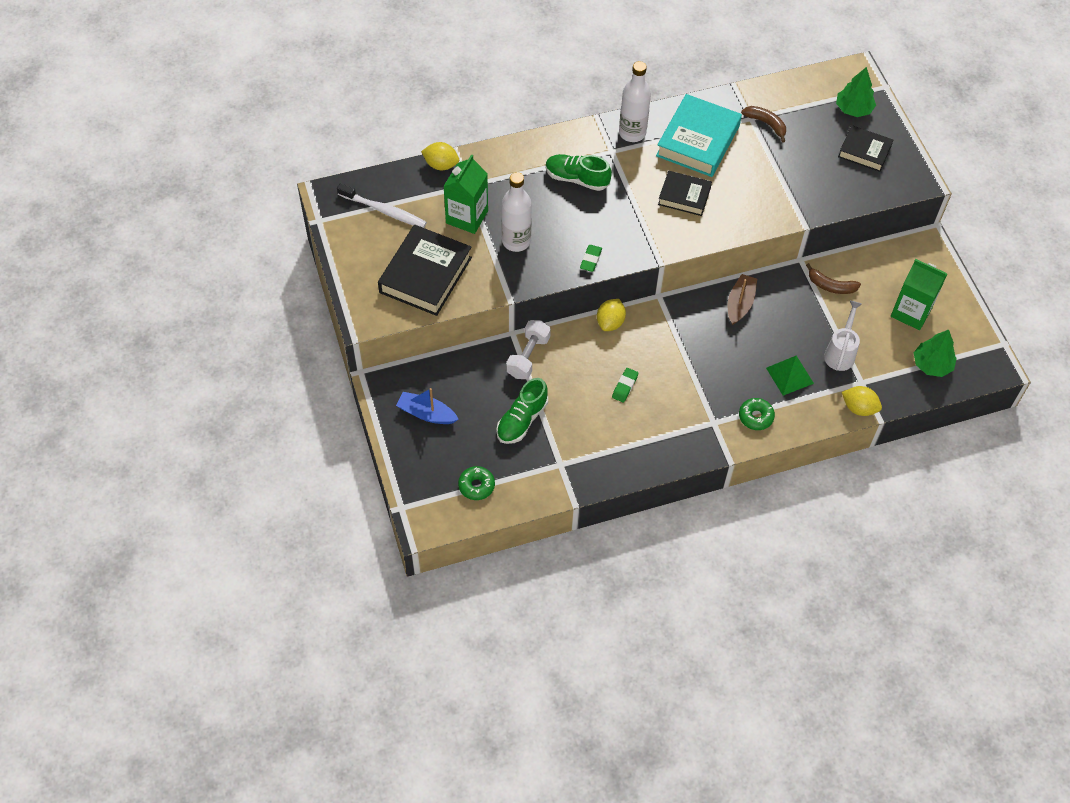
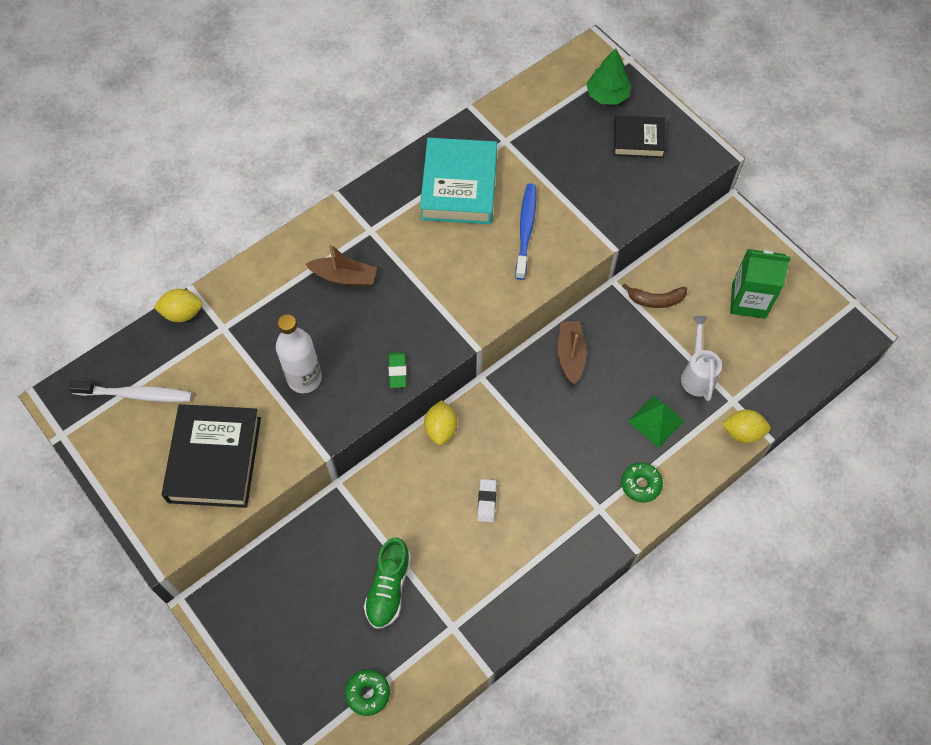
camera: 20 degrees left, 5 degrees up
blue boat [396,388,459,424] -> none
green carton [443,154,488,234] -> none
white dumbbell [506,320,551,379] -> none
green shoe [546,154,612,191] -> brown boat [306,243,377,287]
green eraser [612,368,638,403] -> white eraser [477,479,497,522]
white bottle [619,61,651,142] -> none
black book [658,171,712,216] -> none
brown banana [741,106,786,142] -> none
green tree [914,330,957,377] -> none
none -> blue toothbrush [515,183,536,280]

